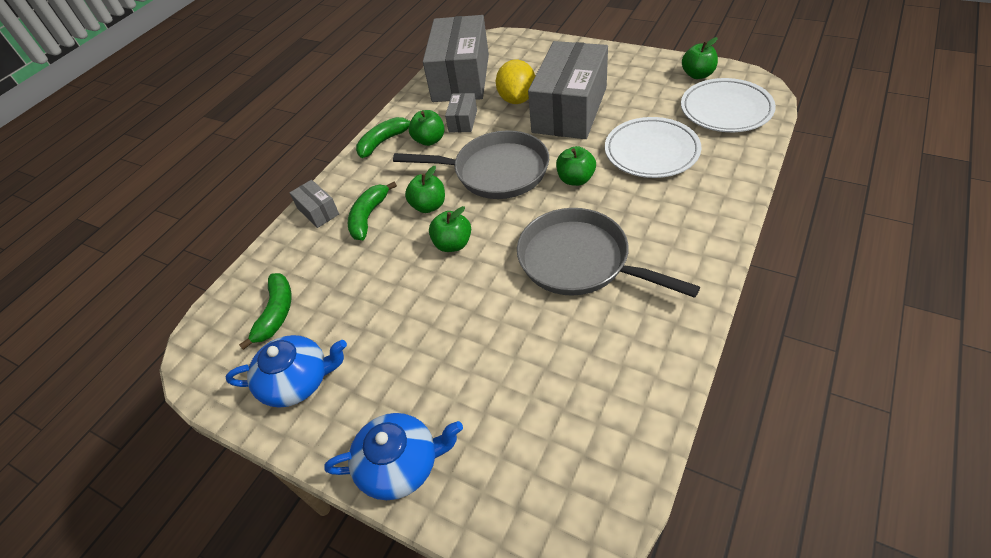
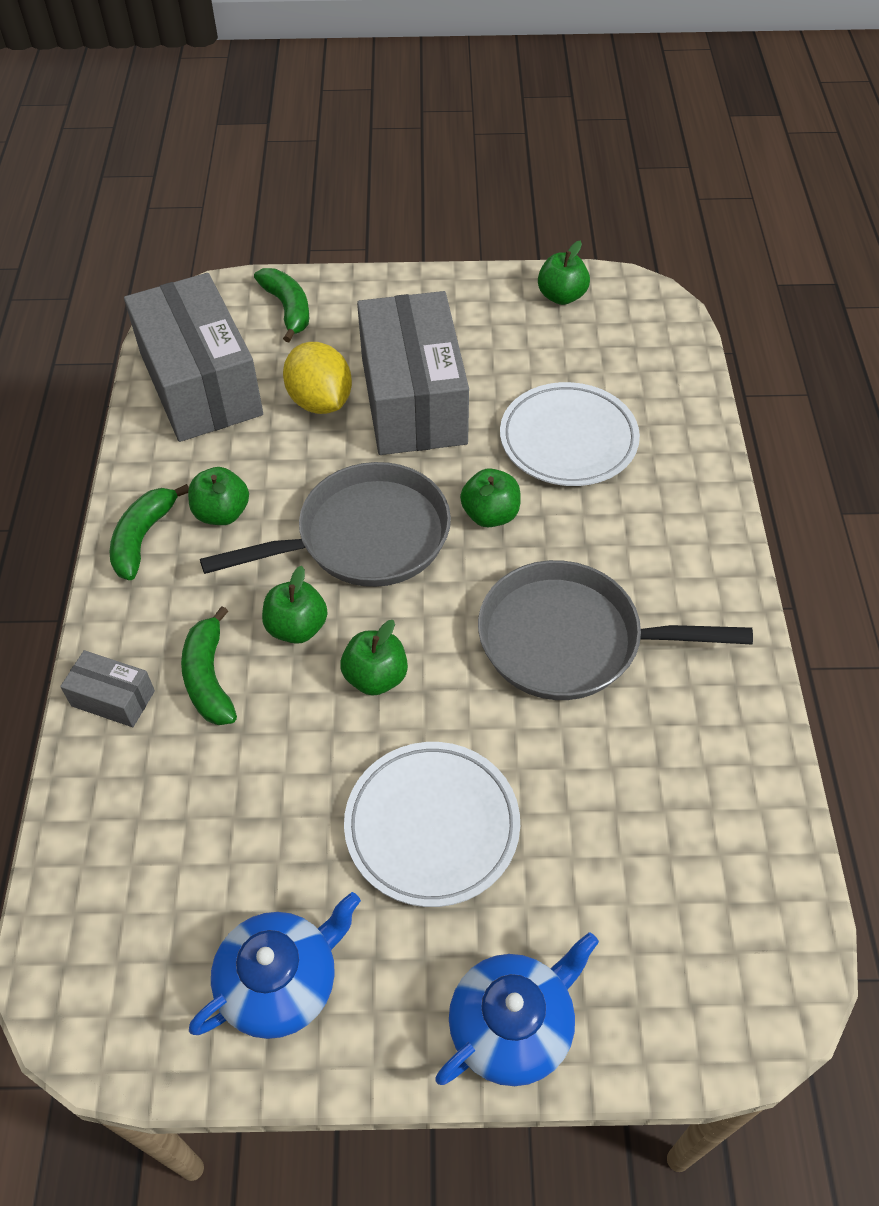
camera: 35 degrees left, 5 degrees up
green banana [239,273,292,350] -> green banana moved to [254,268,309,342]
grey box [445,93,477,132] -> none
white plate [681,78,776,132] -> white plate moved to [344,742,520,907]

